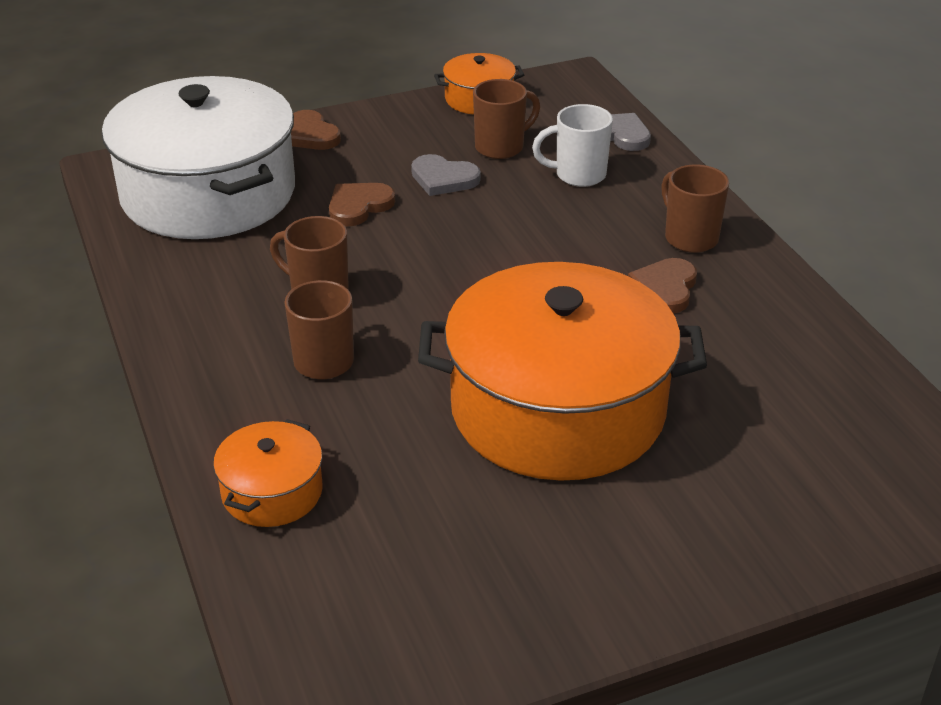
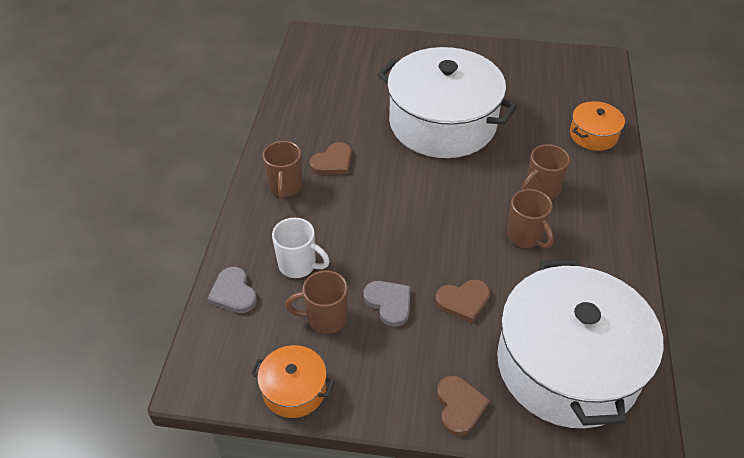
camera: 150 degrees left, 10 degrees up
orange pot [418,262,707,481] -> white pot [377,47,517,158]

